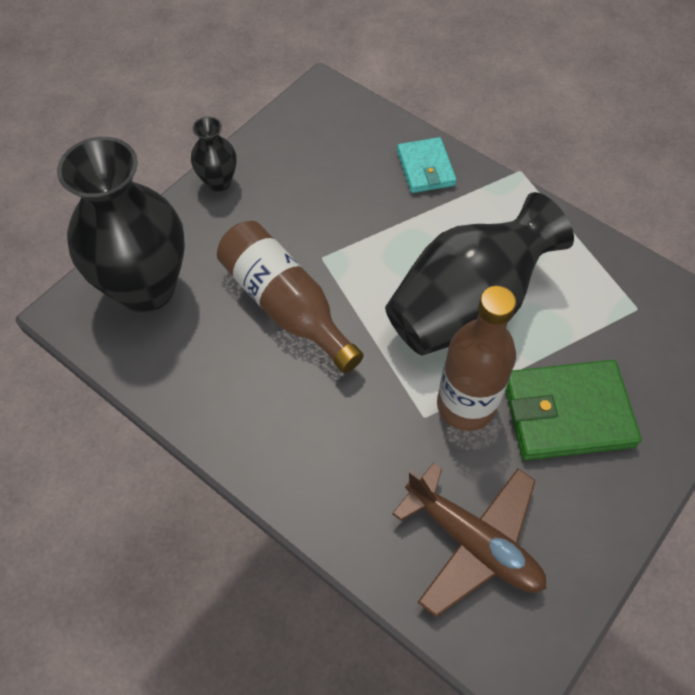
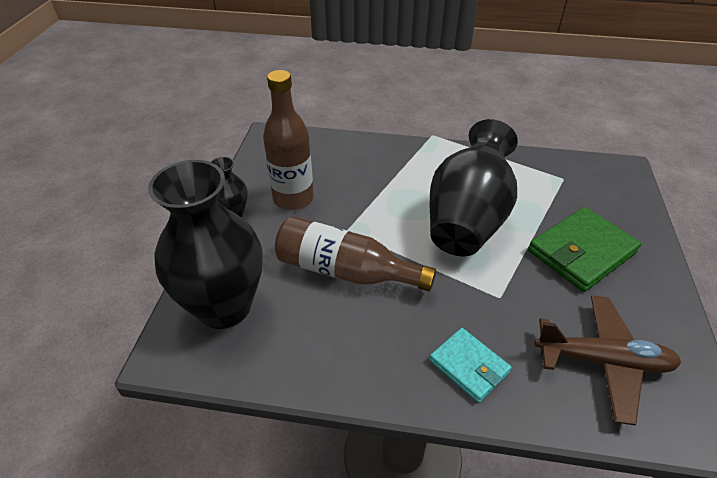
camera: 30 degrees left, 15 degrees down
turquoise wallet [397,137,457,193] -> turquoise wallet moved to [429,328,512,403]
brown bottle [437,286,516,431] -> brown bottle moved to [263,70,314,210]

